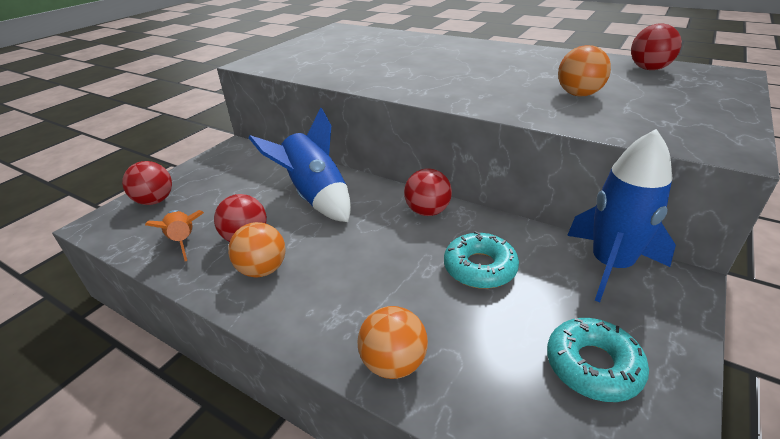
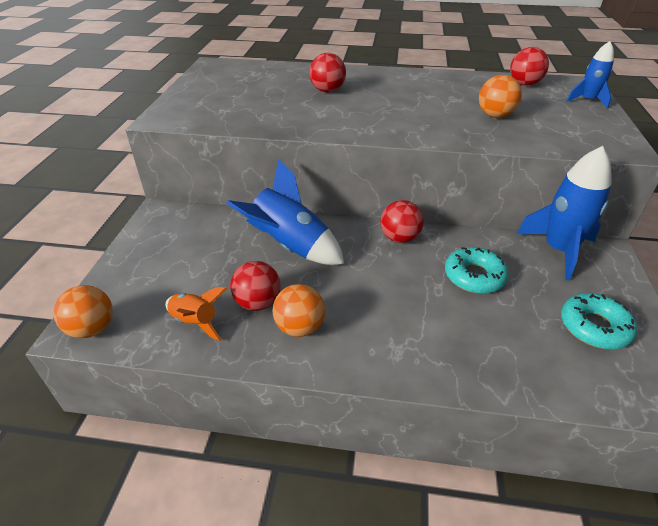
camera: 25 degrees left, 5 degrees up
red ball [122,161,172,205] -> red ball moved to [309,53,346,92]
orange ball [357,306,428,379] -> orange ball moved to [53,285,113,338]
none -> blue rocket [567,41,614,109]

